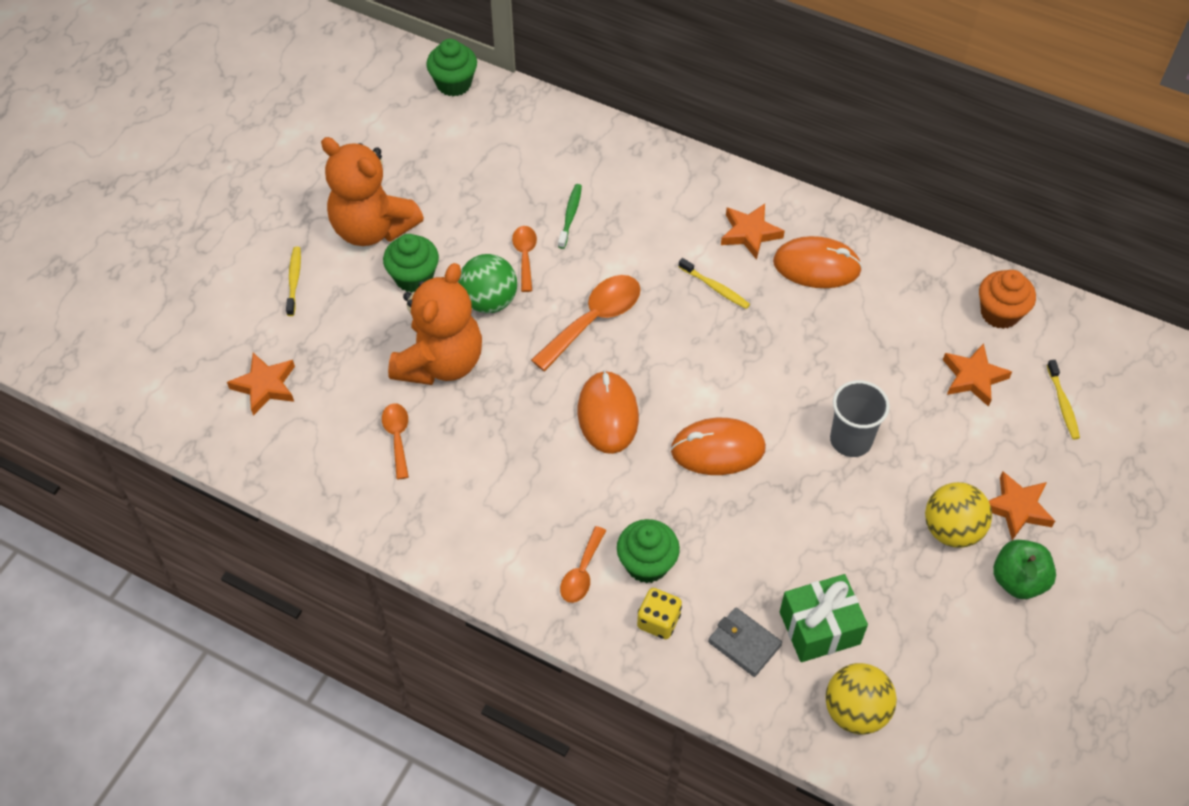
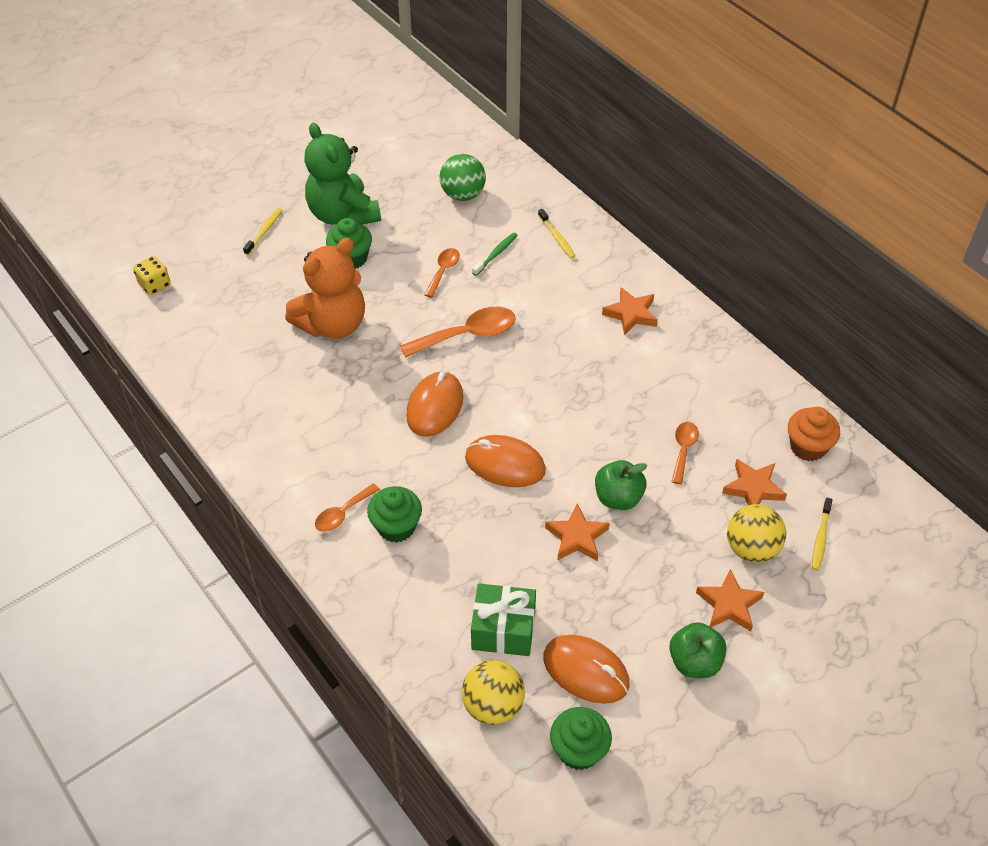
camera: 25 degrees right, 5 degrees down
orange star [227,353,295,416] -> orange star moved to [545,503,610,561]
orange teddy bear [321,137,424,246] -> green teddy bear [304,123,381,225]
orange spoon [382,403,409,479] -> orange spoon moved to [671,422,699,484]
green cupcake [426,39,477,97] -> green cupcake moved to [550,707,612,770]
green ball [458,254,517,313] -> green ball moved to [440,154,486,201]
yellow dice [637,588,682,639] -> yellow dice moved to [133,256,170,295]
yellow toothbrush [678,258,750,309] -> yellow toothbrush moved to [538,209,575,258]
grey wallet [708,608,782,677] -> none
orange mouse [773,236,862,288] -> orange mouse moved to [543,635,630,704]
grey cup [830,380,890,457] -> green apple [595,460,648,510]
yellow ball [925,482,992,548] -> yellow ball moved to [727,504,786,563]

